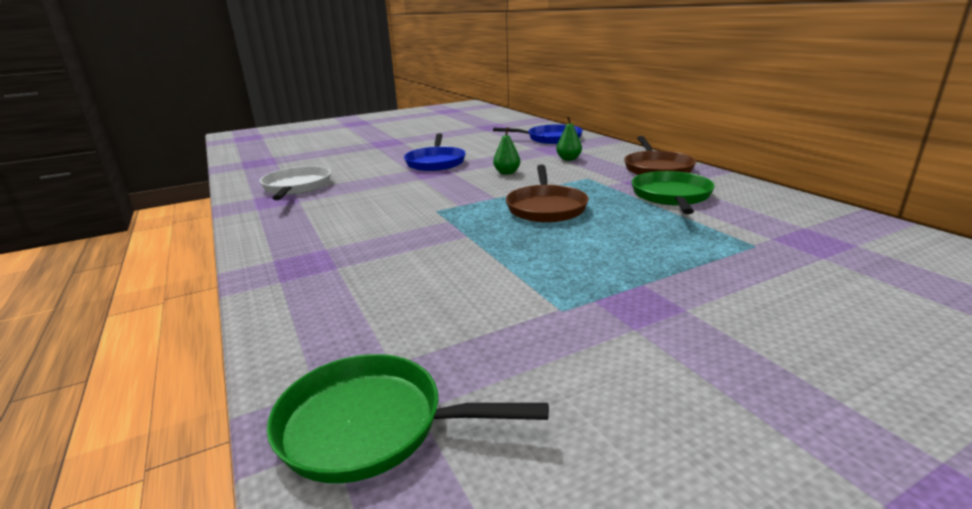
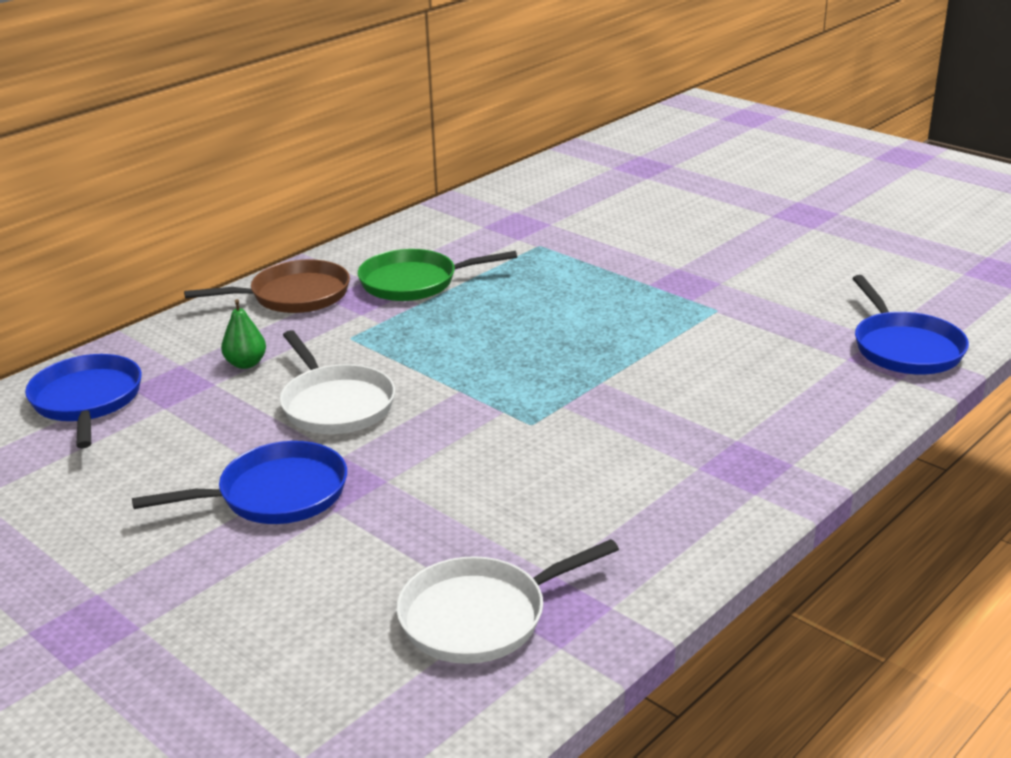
camera: 110 degrees left, 5 degrees up
green pan [267,354,549,483] -> blue pan [852,275,969,374]
green pear [493,127,520,175] -> white pan [280,330,395,434]
brown pan [506,165,589,223] -> none

